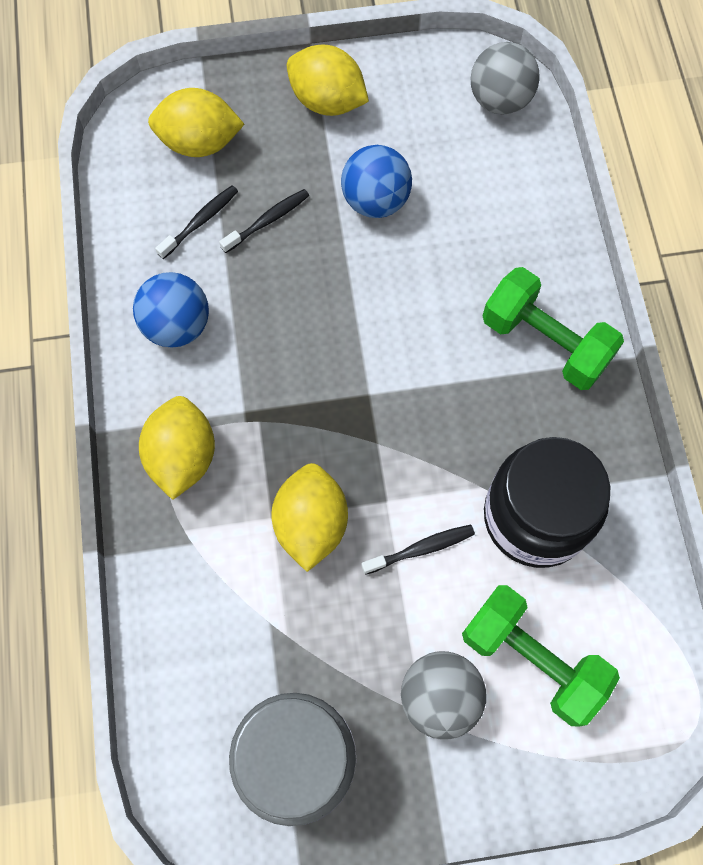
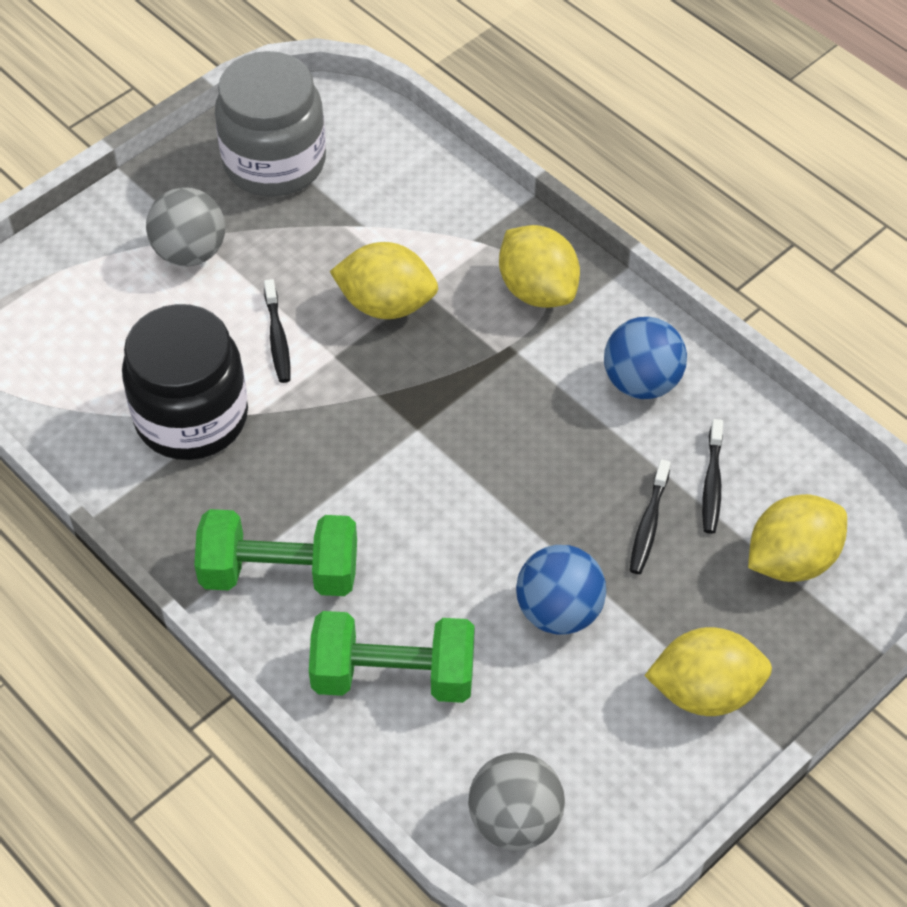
camera: 145 degrees right, 15 degrees down
yellow lemon [271,463,348,572] -> yellow lemon turned 45 degrees counterclockwise [330,242,438,319]
black toothbrush [361,524,475,575] -> black toothbrush turned 45 degrees counterclockwise [264,279,290,383]
green dumbbell [462,585,620,726] -> green dumbbell moved to [309,611,475,703]

